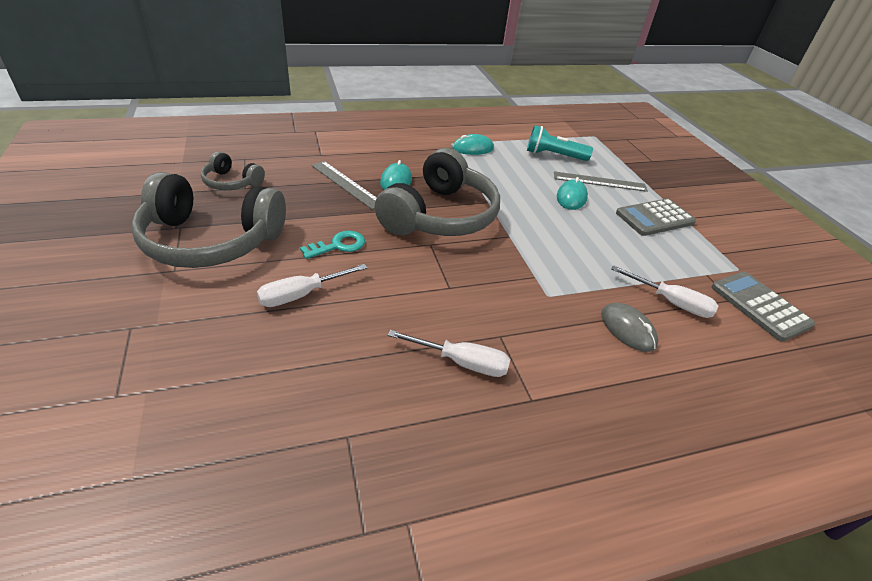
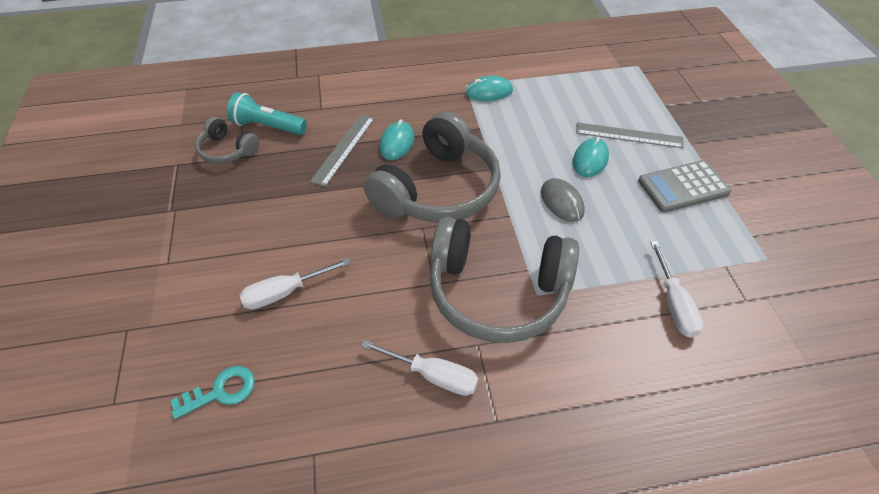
camera: 10 degrees right, 10 degrees up
grey headphones [131,172,286,268] -> grey headphones moved to [430,217,579,343]
turquoise key [300,231,365,259] -> turquoise key moved to [170,366,255,419]
grey ruler [311,161,377,210] -> grey ruler turned 60 degrees clockwise [310,114,375,187]
turquoise flashlight [527,125,593,161] -> turquoise flashlight moved to [227,92,307,135]
grey mouse [601,303,658,352] -> grey mouse moved to [541,178,585,222]
white screwdriver [611,265,719,318] -> white screwdriver turned 45 degrees clockwise [650,241,703,338]
grey calculator [711,272,815,342] -> none

